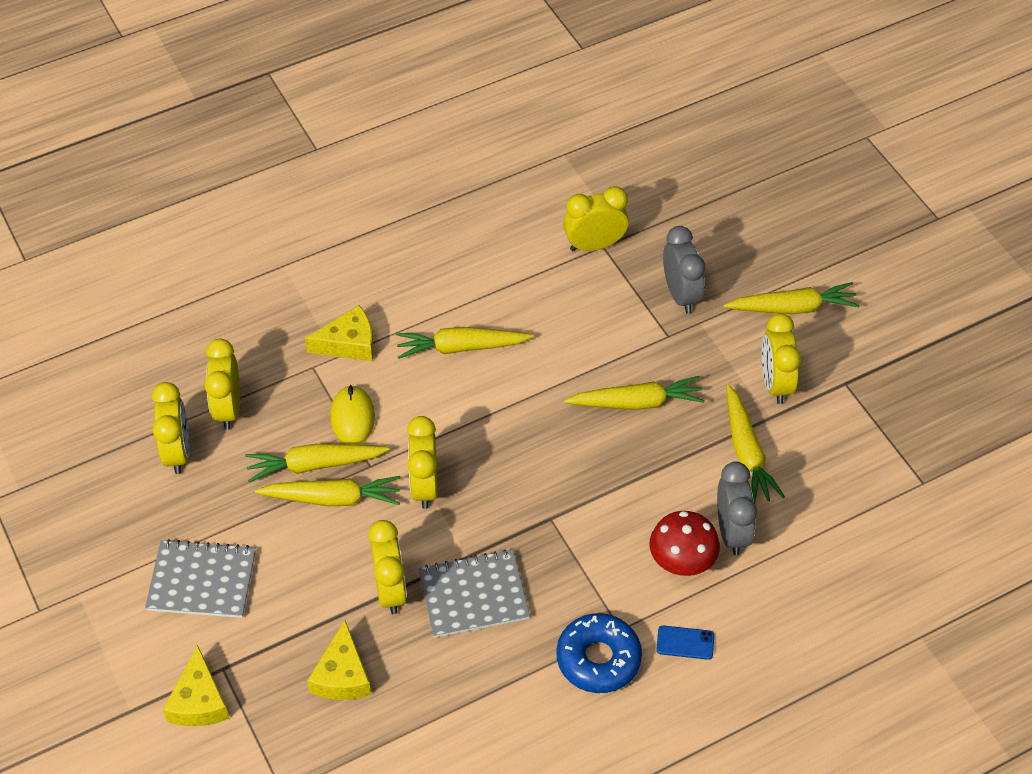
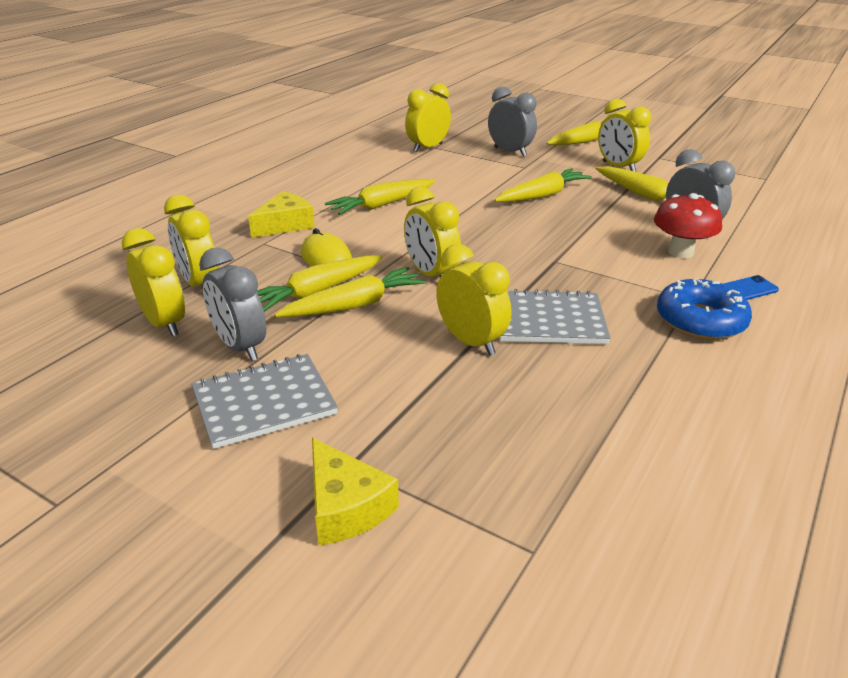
camera: 30 degrees left, 20 degrees down
yellow cheese [307,620,371,700] -> none
grey notebook [418,549,530,638] -> grey notebook turned 45 degrees clockwise [500,289,611,344]
none -> grey clock [199,248,266,361]

